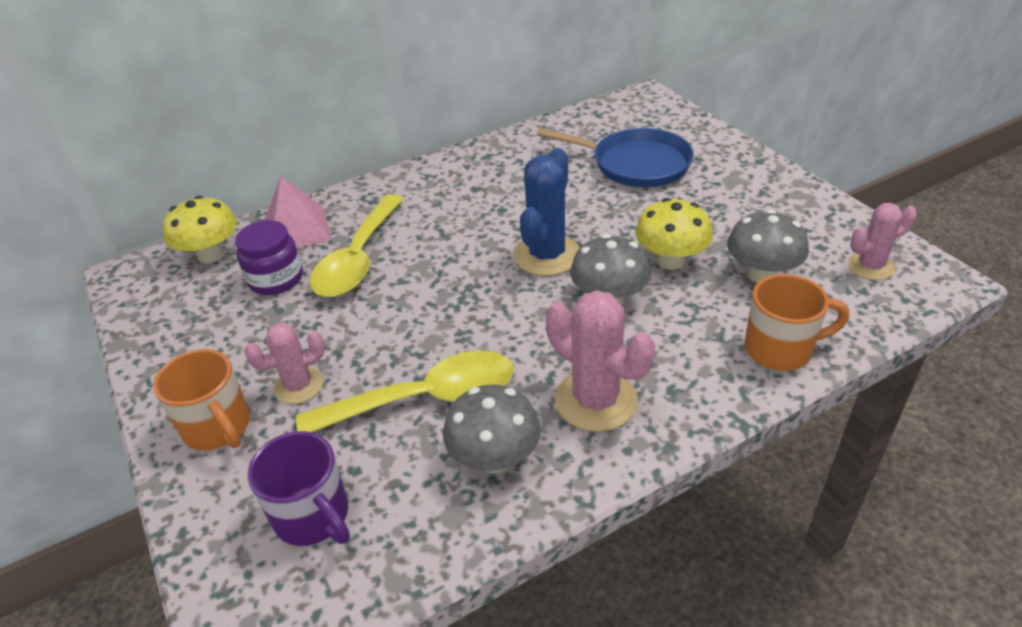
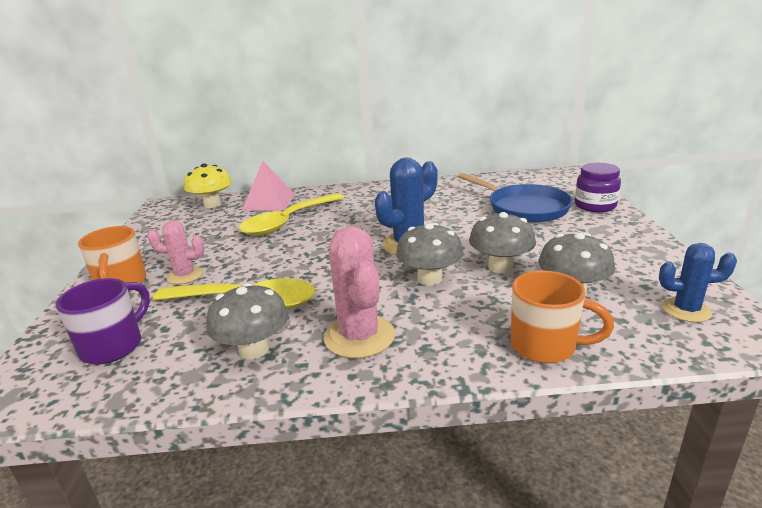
camera: 25 degrees right, 15 degrees down
purple jar [235,220,303,295] -> purple jar moved to [575,163,621,212]
purple mug [248,431,350,546] -> purple mug turned 135 degrees counterclockwise [55,278,150,364]
yellow mushroom [635,198,713,270] -> grey mushroom [469,212,536,273]
pink cactus [848,203,917,280] -> blue cactus [659,243,737,322]

